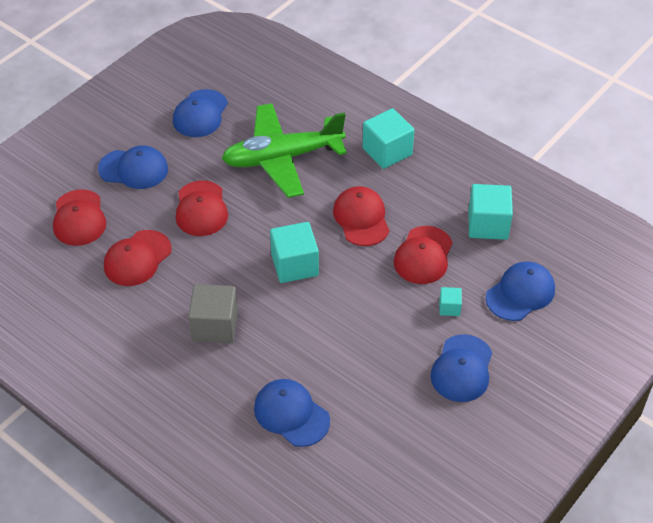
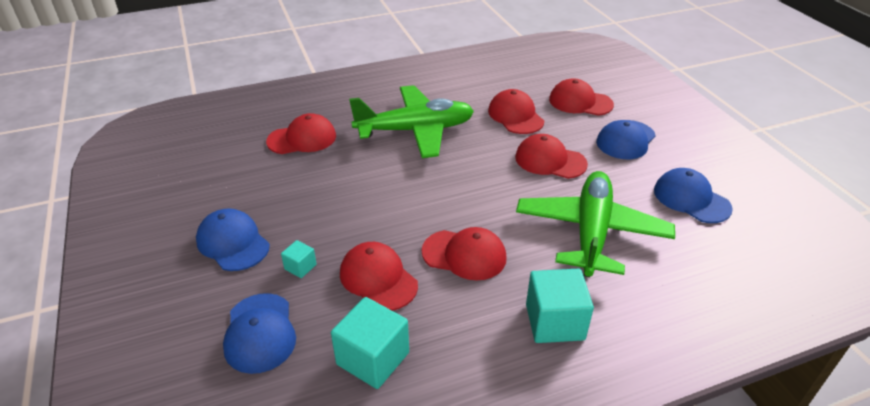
camera: 120 degrees right, 10 degrees down
grey cube [188,284,238,343] -> green plane [349,85,474,158]
blue cap [254,379,330,447] -> red cap [266,113,336,154]
turquoise cube [270,222,319,283] -> none

